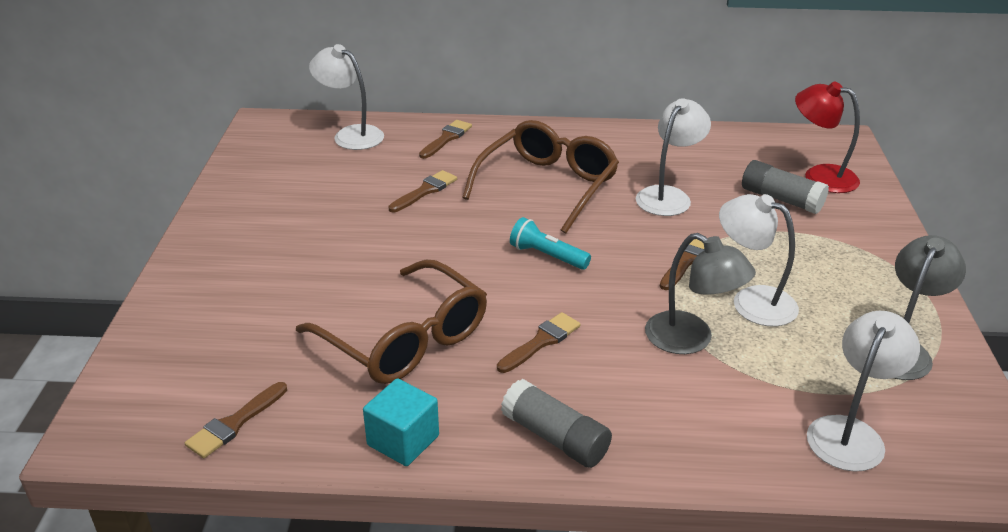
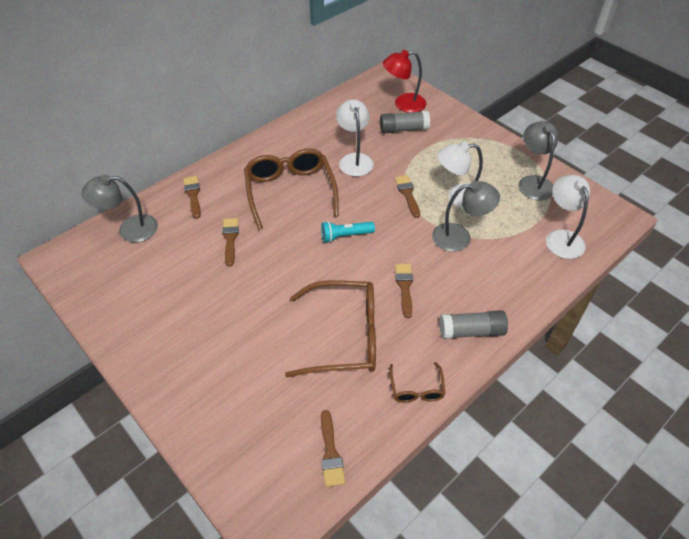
camera: 45 degrees left, 15 degrees up
white lamp [309,44,384,150] -> grey lamp [81,174,158,242]
turquoise cube [363,378,439,466] -> brown glasses [389,362,445,403]

